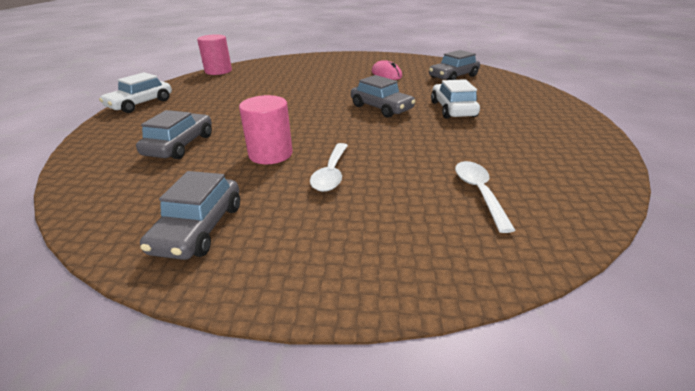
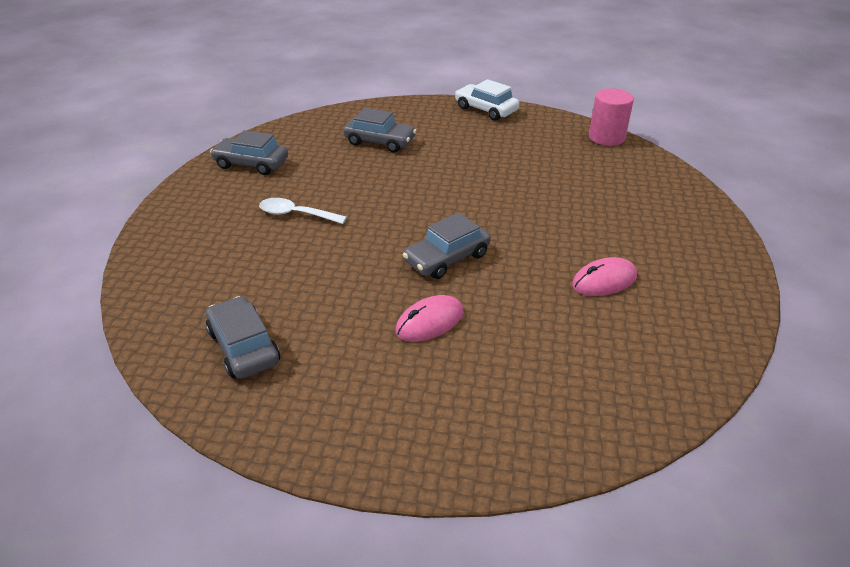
camera: 95 degrees right, 5 degrees up
pink cylinder [239,95,293,164] -> none
grey car [429,50,480,80] -> grey car moved to [206,296,280,379]
white car [431,79,480,119] -> pink mouse [395,295,464,342]
white spoon [455,161,516,233] -> none

